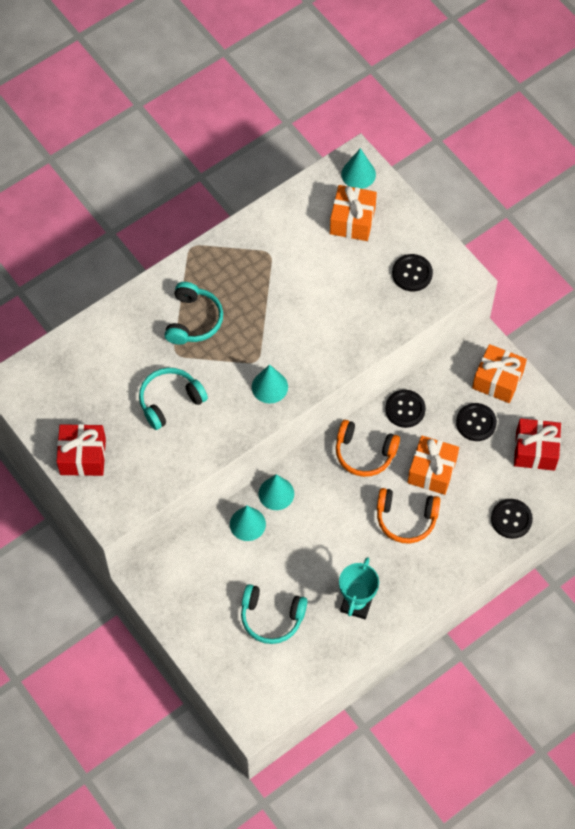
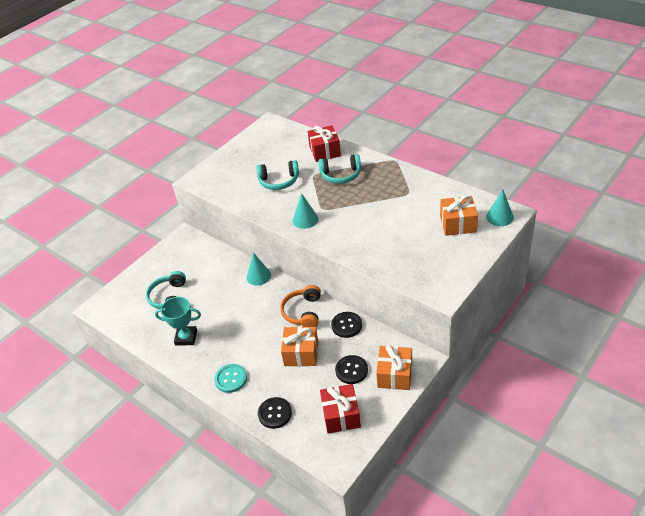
camera: 80 degrees right, 20 degrees down
red gift [56,424,106,476] -> red gift moved to [308,126,341,162]
turquoise headphones [139,368,208,430] -> turquoise headphones turned 135 degrees clockwise [256,160,299,190]
turquoise cone [230,505,266,541] -> none
orange headphones [377,488,440,543] -> none
black button [392,254,433,291] -> none
none -> turquoise button [214,364,247,393]

